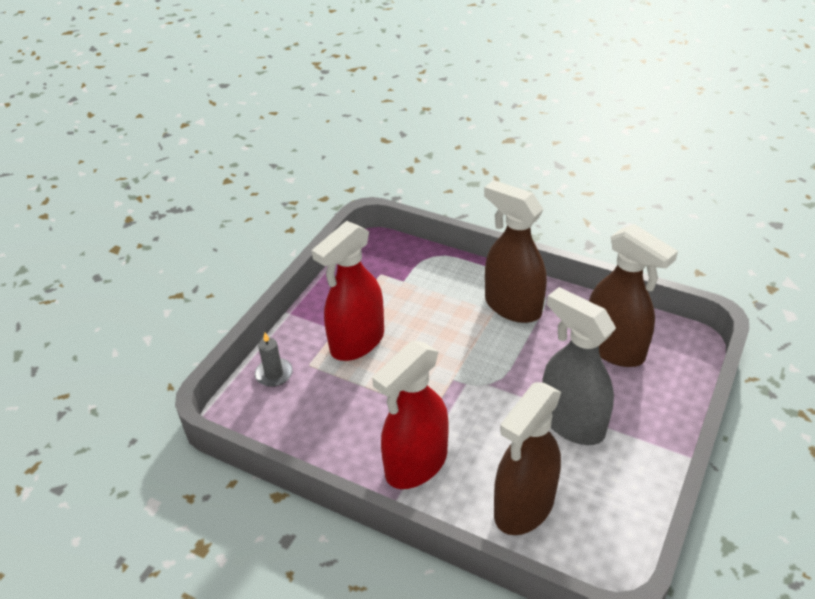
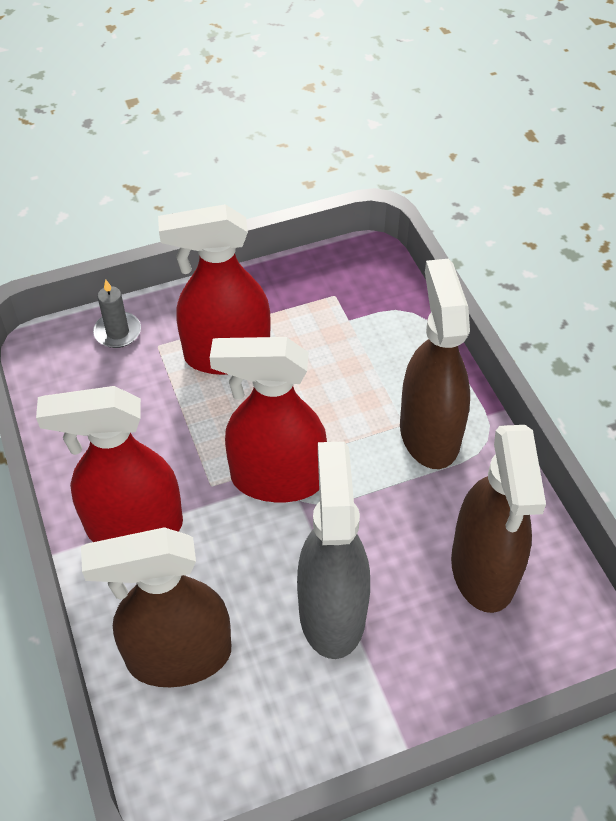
camera: 40 degrees right, 10 degrees up
none -> red spray bottle [210,337,327,502]

